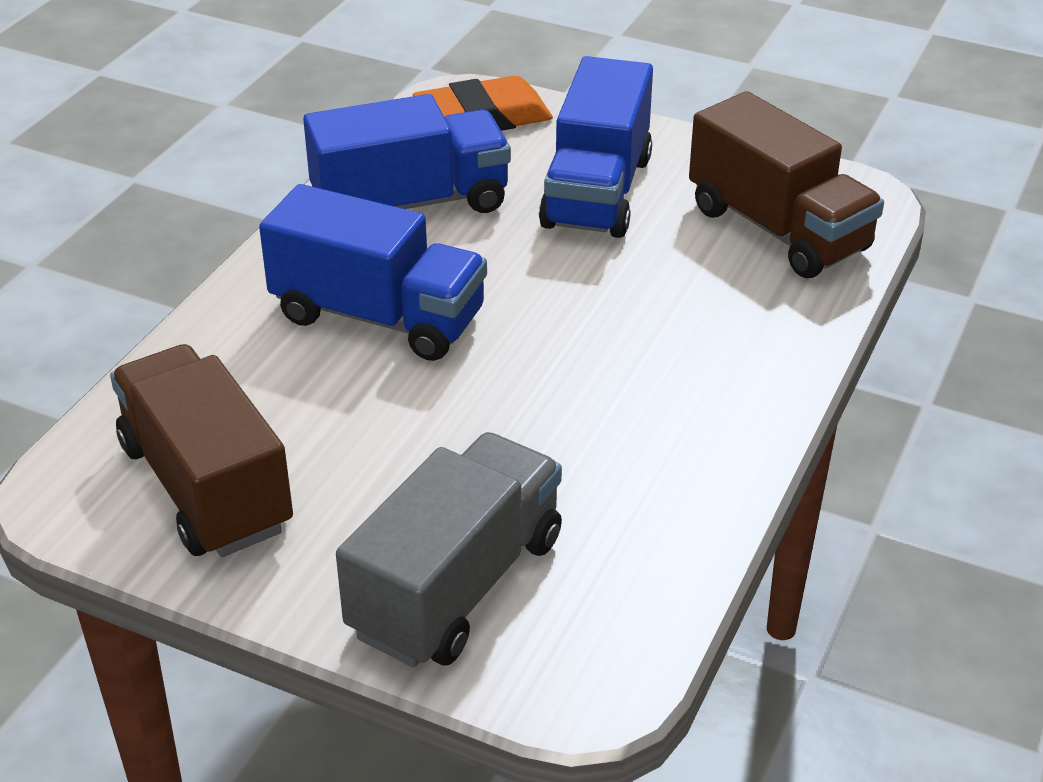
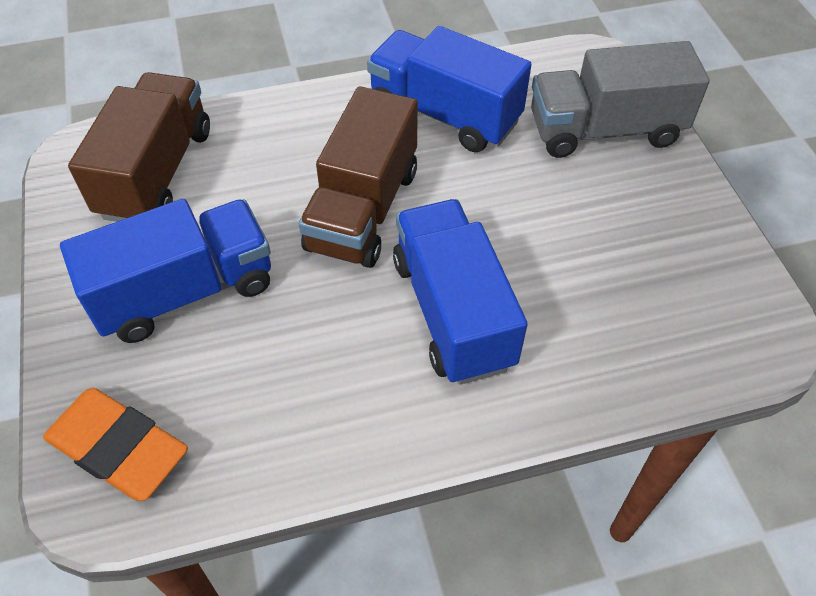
camera: 130 degrees left, 15 degrees up
brown truck [110,344,293,557] -> brown truck moved to [299,86,418,268]
blue truck [303,94,511,213] -> blue truck moved to [367,26,532,152]

